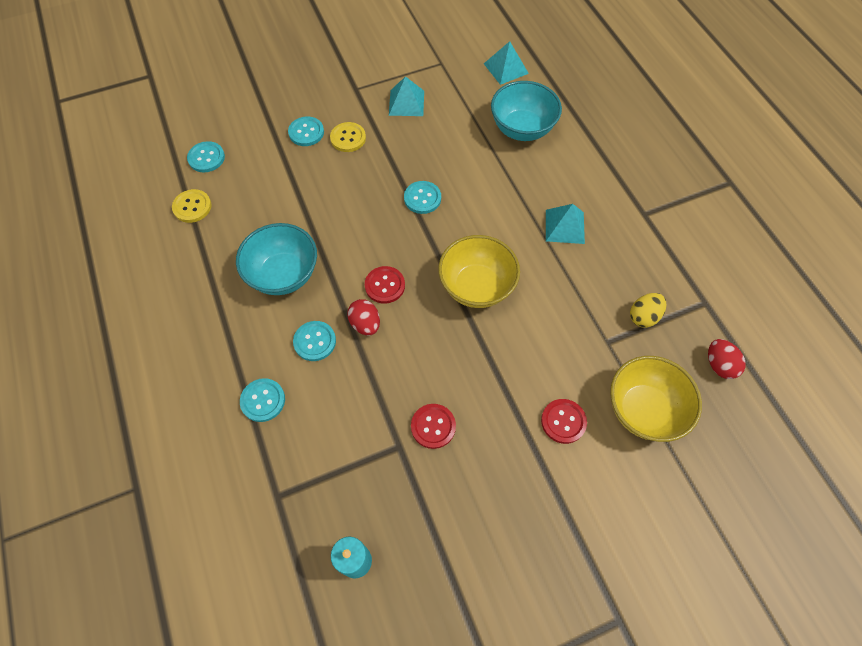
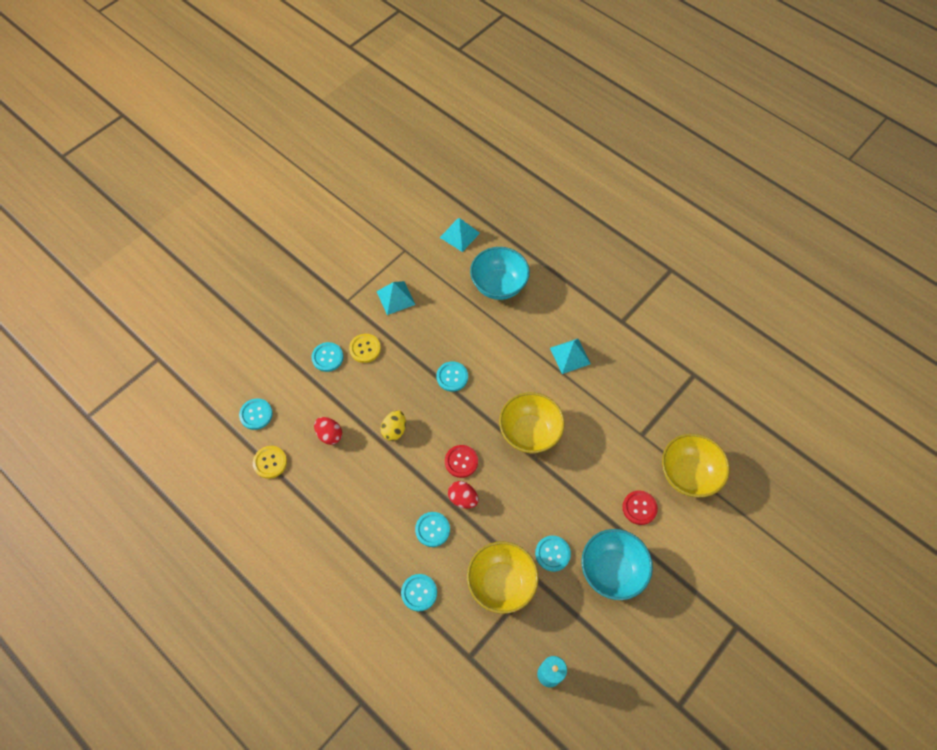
camera: 25 degrees left, 0 degrees up
turquoise bowl [236,223,317,295] -> turquoise bowl moved to [582,529,653,600]
red button [411,404,456,449] -> turquoise button [535,536,571,572]
yellow egg [630,293,666,328] -> yellow egg moved to [381,410,406,441]
red egg [708,339,746,379] -> red egg moved to [314,417,342,445]
none -> yellow bowl [467,541,539,614]

